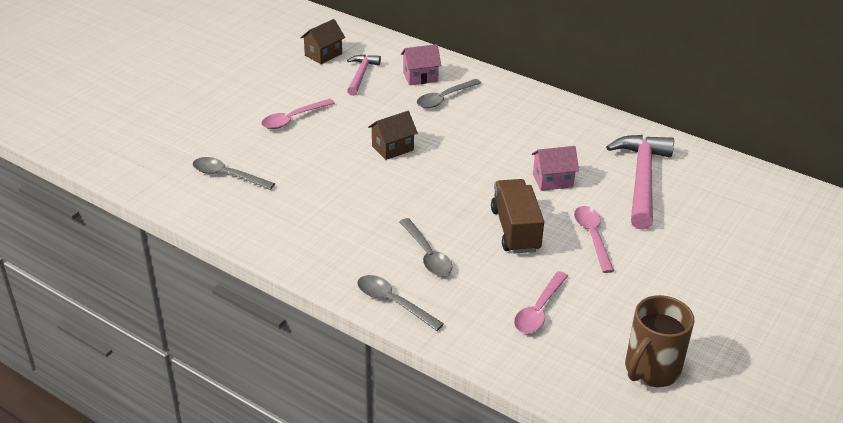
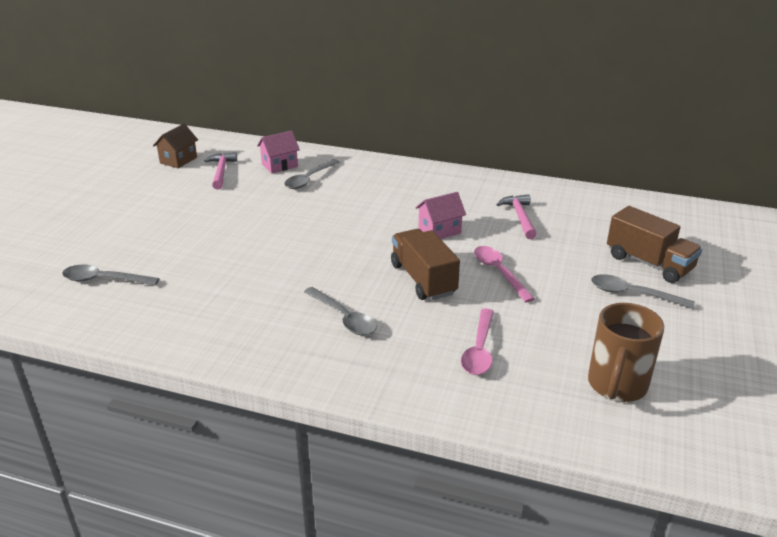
camera: 15 degrees left, 5 degrees down
pink spoon [262,99,335,129] -> none
grey spoon [357,275,444,331] -> grey spoon moved to [591,274,695,309]
brown house [368,111,418,160] -> none
pink hammer [606,135,674,230] -> pink hammer [496,194,537,239], size x0.55
none -> brown truck [607,206,702,283]

